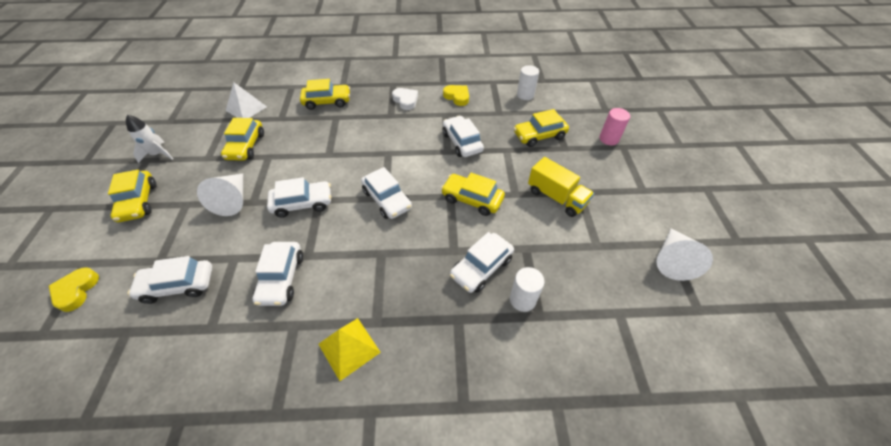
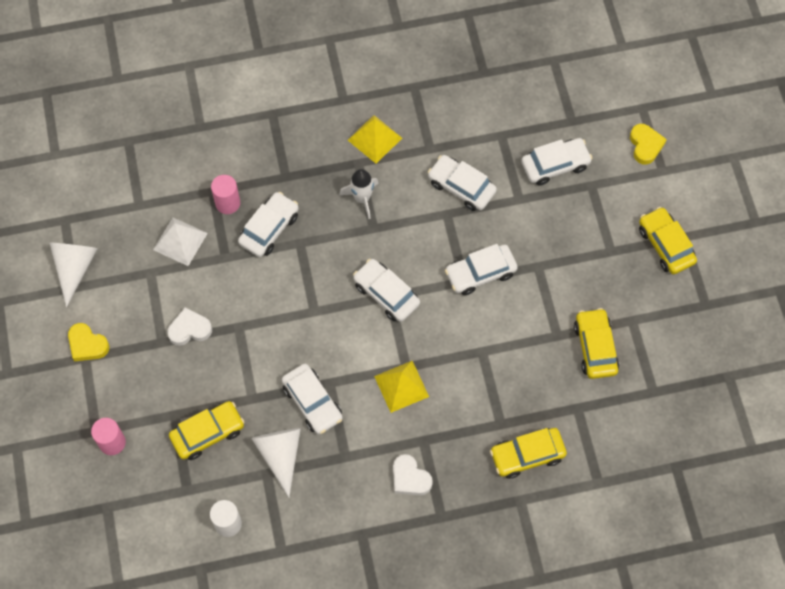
camera: 170 degrees right, 15 degrees up
white rocket [126,115,173,163] -> white rocket moved to [339,169,379,219]
white cone [197,174,243,216] -> white cone moved to [251,428,301,497]
white pyramid [226,82,267,118] -> white pyramid moved to [153,217,208,266]
white car [252,242,303,306] -> white car turned 45 degrees counterclockwise [428,155,497,211]
yellow car [441,173,505,216] -> none
yellow heart [443,85,469,106] -> yellow heart moved to [68,323,110,362]
white cylinder [510,267,545,312] -> pink cylinder [211,175,240,214]
yellow truck [528,157,594,217] -> white heart [167,307,212,346]
none -> yellow pyramid [374,361,429,413]

